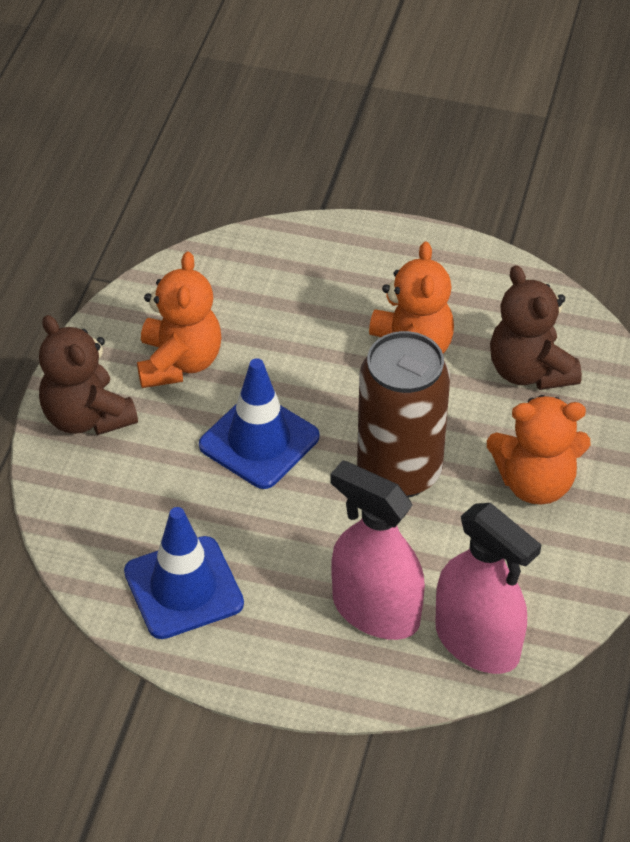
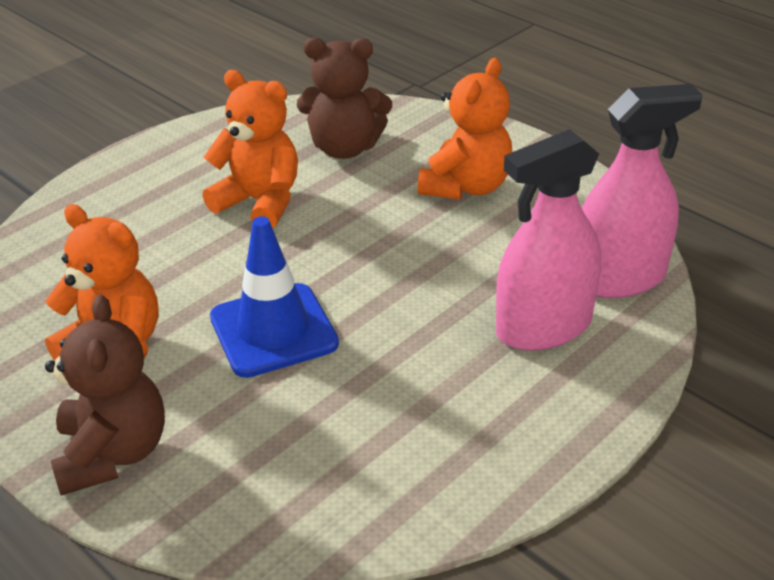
camera: 60 degrees left, 10 degrees down
brown teddy bear [39,315,138,435] -> brown teddy bear turned 90 degrees counterclockwise [45,294,165,495]
blue traffic cone [124,507,244,639] -> none
brown can [357,331,450,498] -> none

